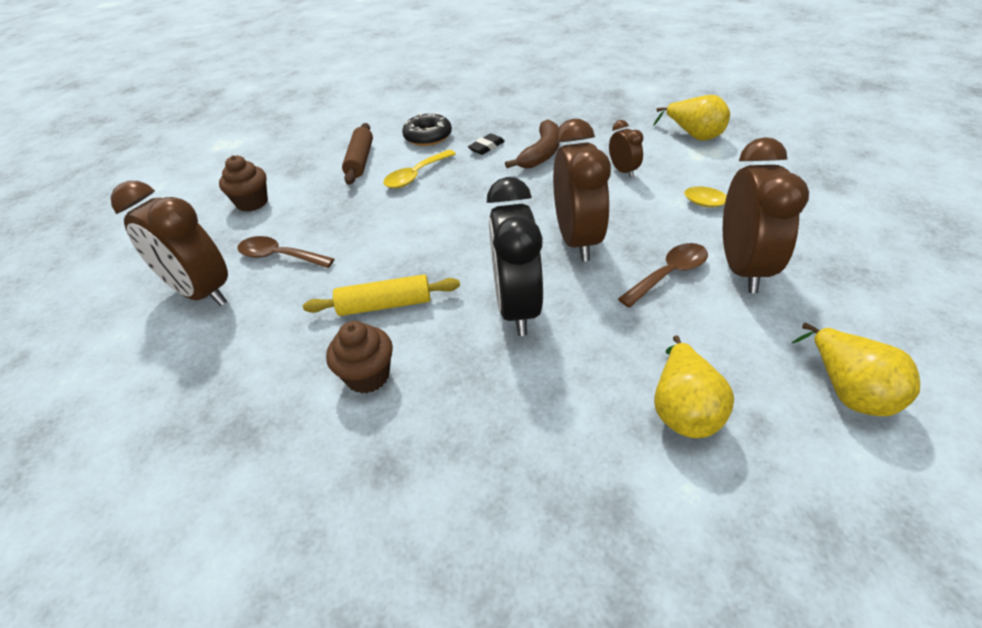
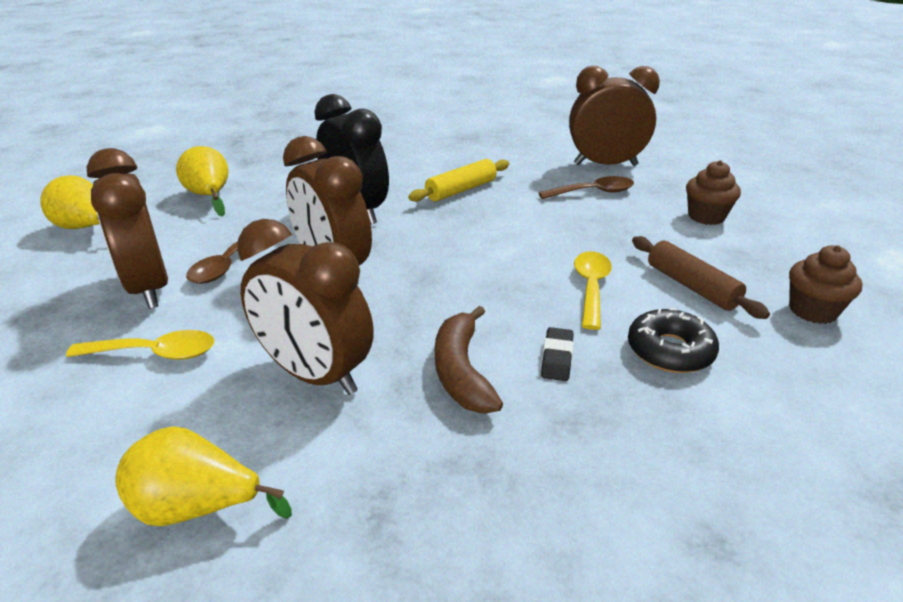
camera: 145 degrees right, 10 degrees down
brown cupcake [326,321,393,394] -> brown cupcake moved to [789,245,862,324]
brown clock [609,120,643,178] -> brown clock [237,219,374,395], size x2.03

